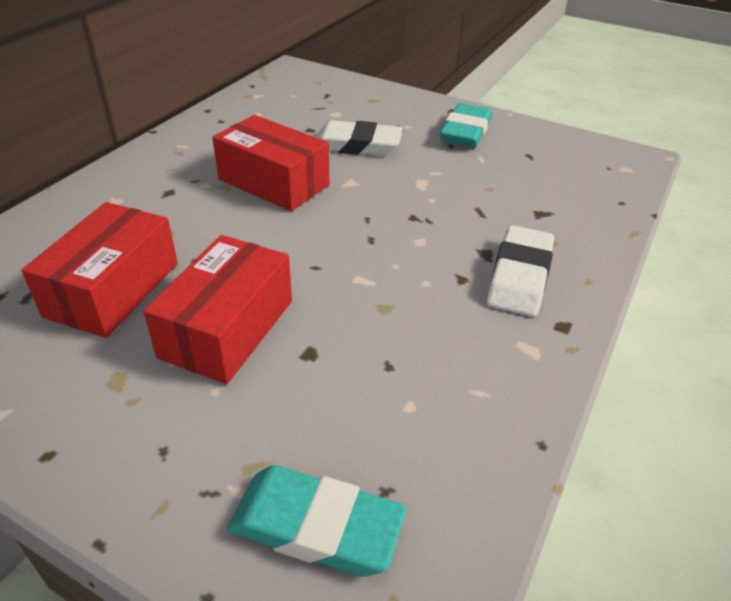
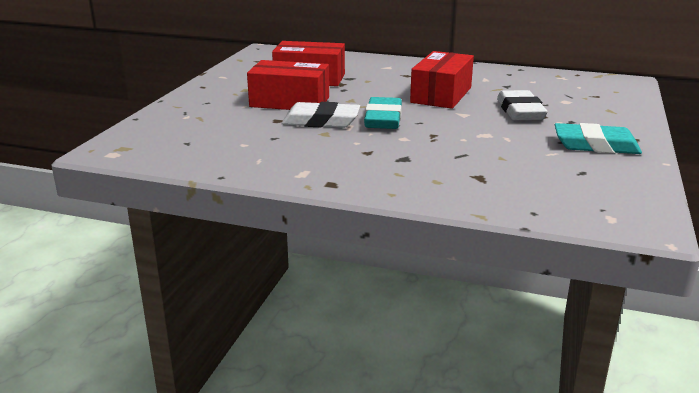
camera: 80 degrees right, 15 degrees down
turquoise eraser [227,465,406,577] -> turquoise eraser moved to [364,97,402,129]
white eraser [487,225,554,317] -> white eraser moved to [281,102,360,128]

